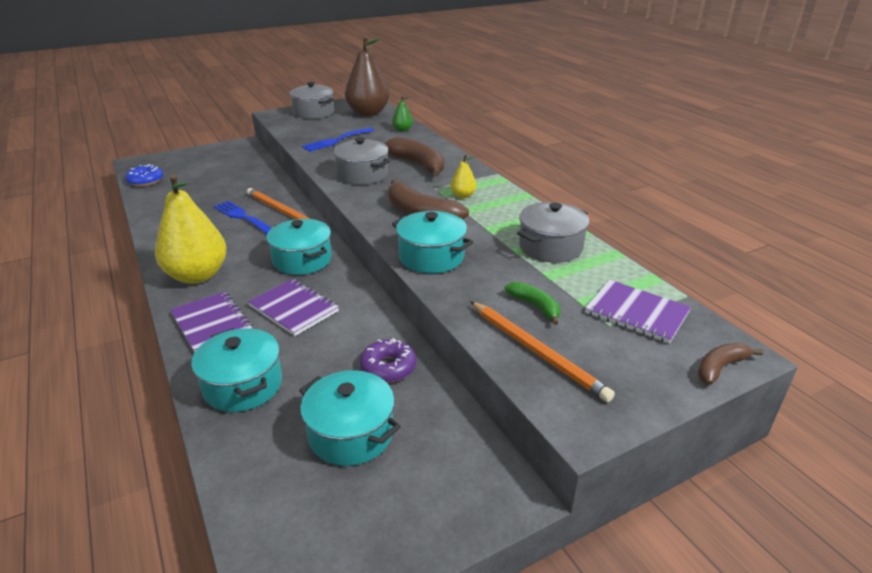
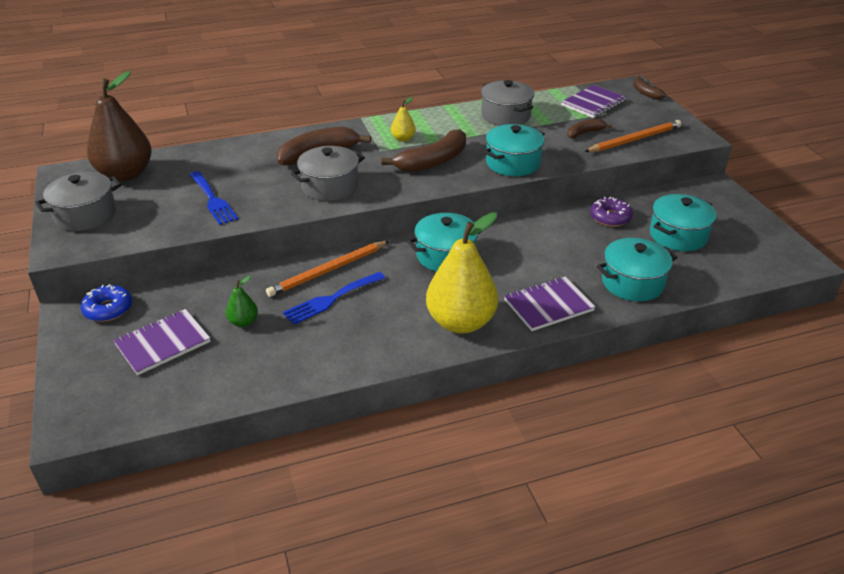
camera: 80 degrees left, 5 degrees up
blue donut [125,164,163,186] -> blue donut moved to [81,284,132,322]
purple notebook [248,279,339,336] -> purple notebook moved to [113,309,211,375]
green pear [392,96,413,132] -> green pear moved to [226,276,258,327]
green banana [504,282,560,325] -> brown banana [567,119,613,138]

